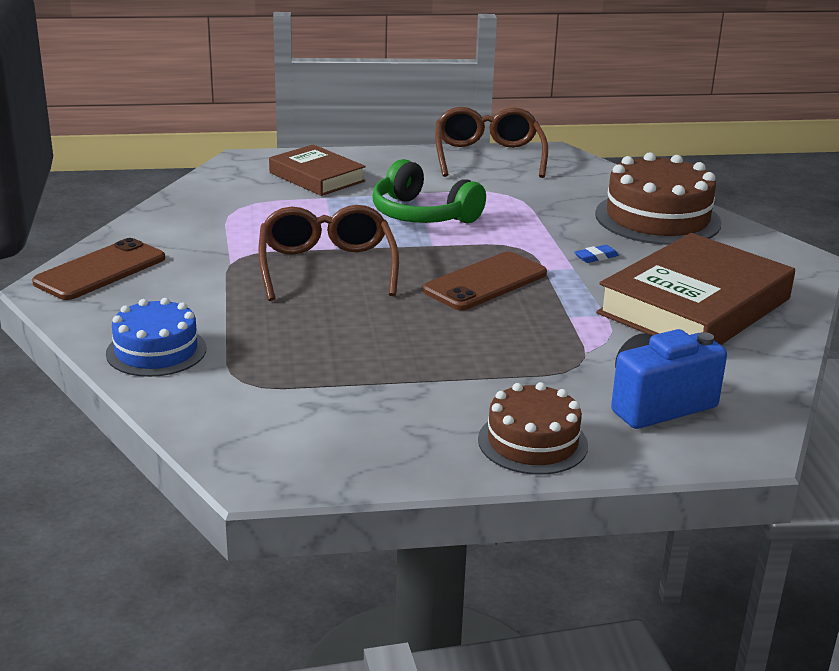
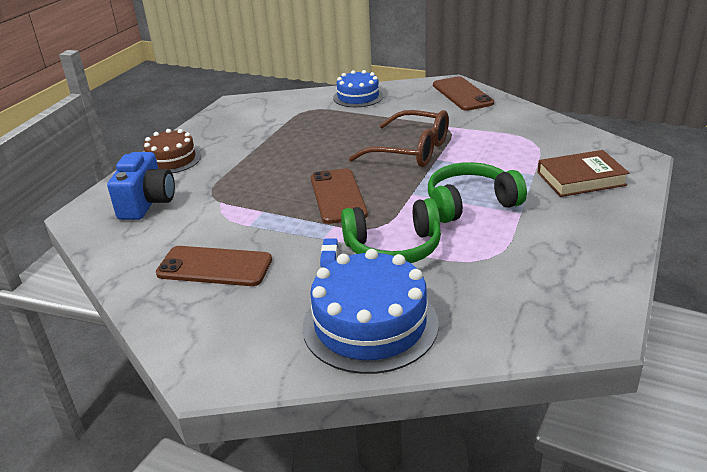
camera: 125 degrees right, 5 degrees up
brown glasses [435,107,548,178] -> none
brown cake [595,152,722,245] -> blue cake [302,249,439,374]
brown book [596,233,795,345] -> brown phone [156,246,272,286]
none -> green headphones [341,198,441,263]

